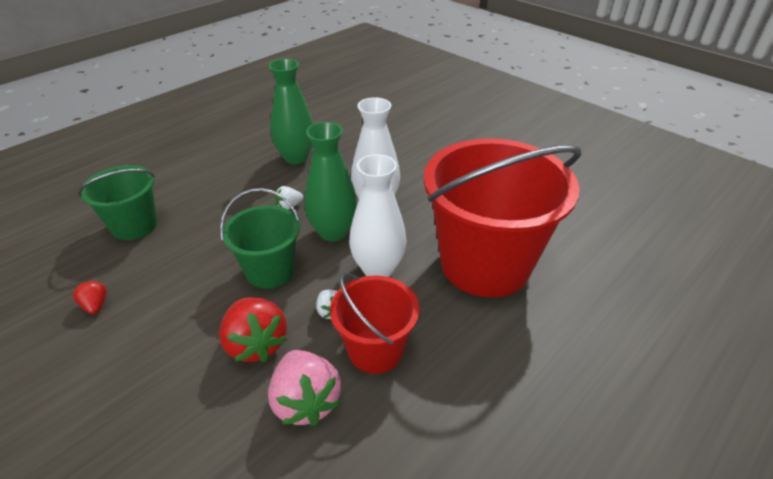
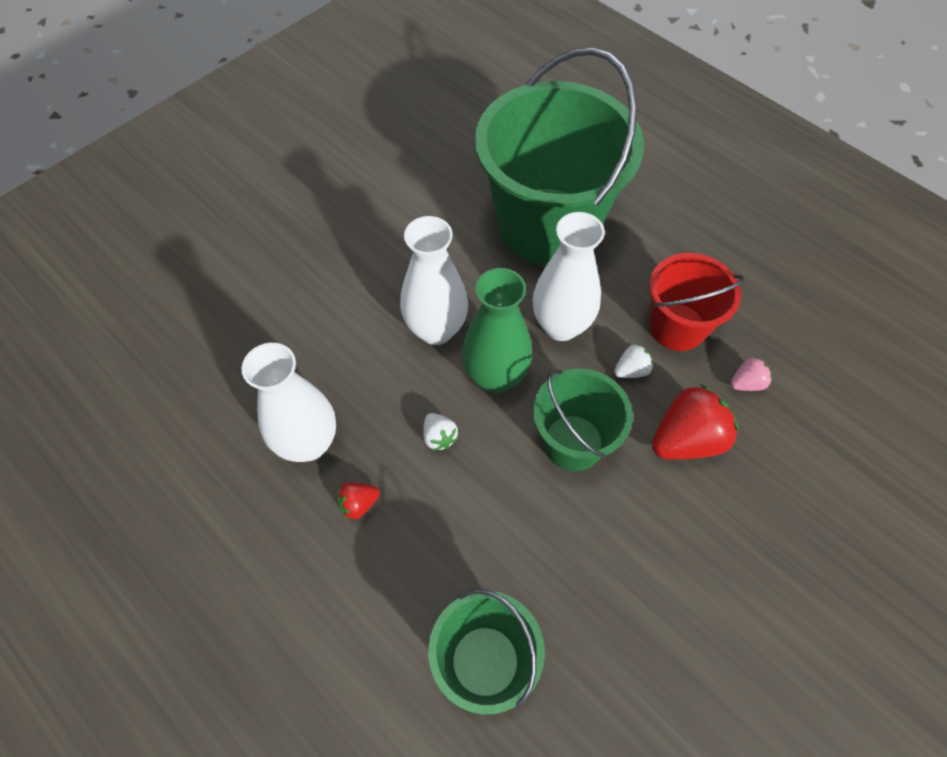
camera: 90 degrees left, 20 degrees up
red strawberry [73,281,107,315] -> red strawberry moved to [337,482,380,520]
pink strawberry [268,350,341,426] -> pink strawberry [730,356,772,391], size x0.50
green vase [269,59,313,164] -> white vase [242,343,336,462]
red bucket [424,138,582,298] -> green bucket [475,47,644,266]

